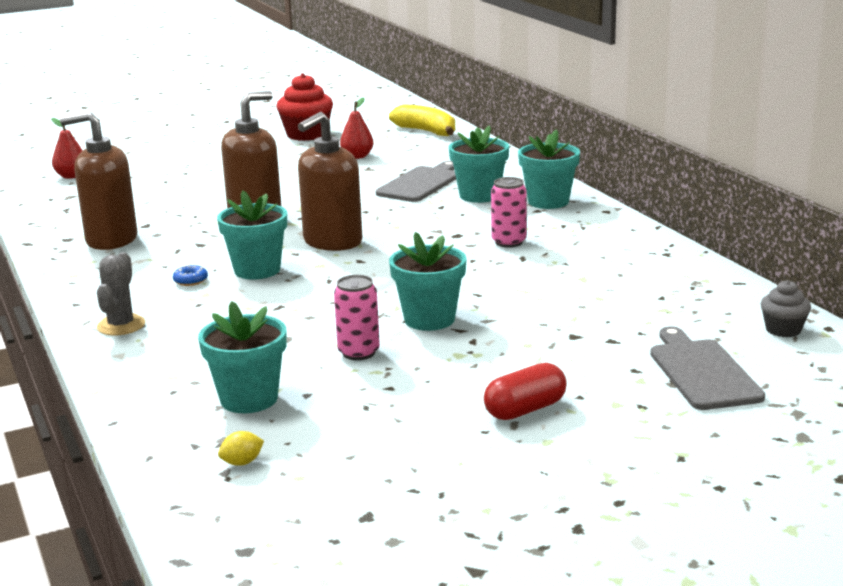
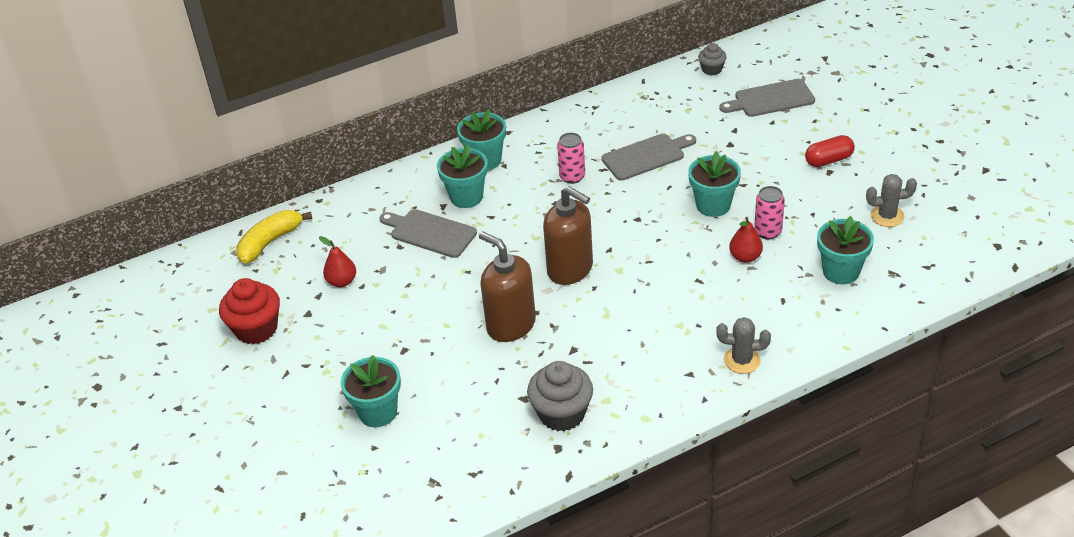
camera: 90 degrees left, 20 degrees up
red pear [51,118,83,179] -> red pear moved to [729,217,763,263]
brown soap dispenser [60,111,137,250] -> grey cupcake [527,361,593,431]
blue donut [173,265,208,286] -> none
turquoise flower pot [217,191,287,280] -> turquoise flower pot moved to [341,355,401,427]
yellow lemon [218,431,264,466] -> none
red capsule [484,363,567,420] -> red capsule turned 75 degrees counterclockwise [805,135,855,167]
none -> grey cutting board [601,134,696,180]
none -> grey cactus [866,174,917,227]

